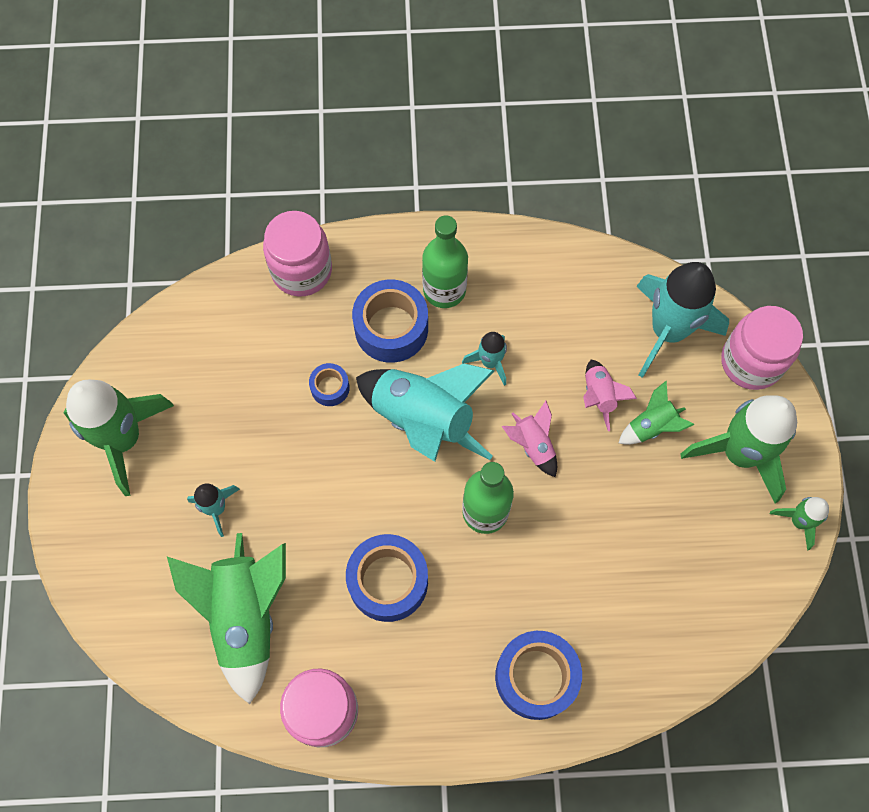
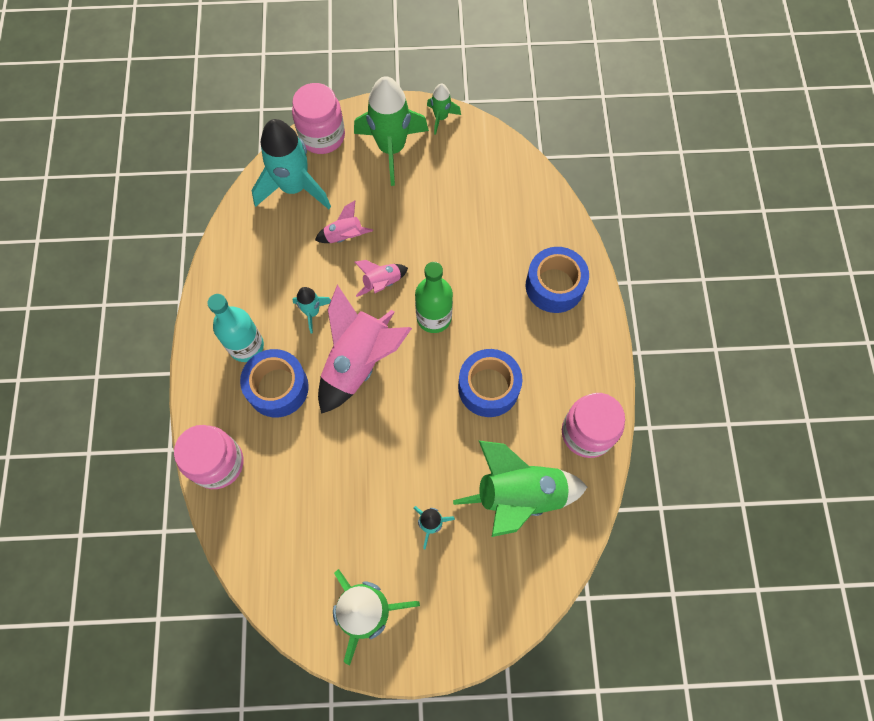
camera: 90 degrees left, 0 degrees up
blue tape [309,363,350,406] -> none
turquoise rocket [356,364,495,462] -> pink rocket [318,284,412,414]
green bottle [422,215,468,308] -> turquoise bottle [207,294,264,362]
green rocket [619,381,694,445] -> none

